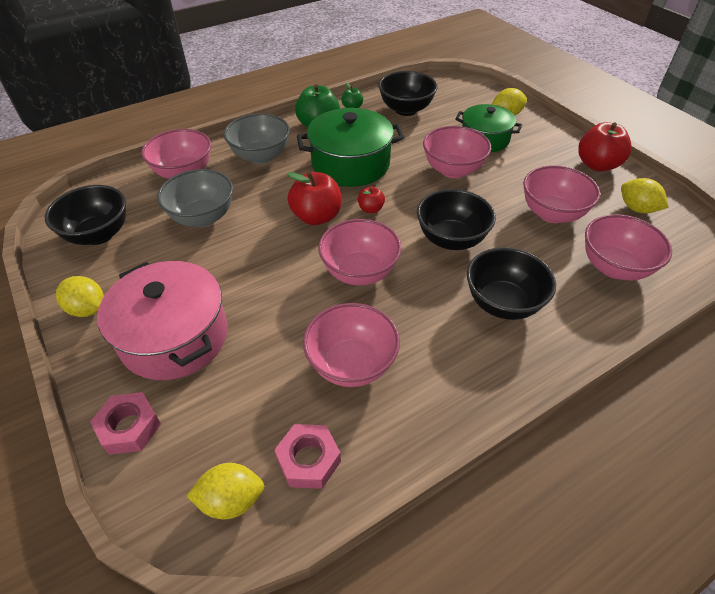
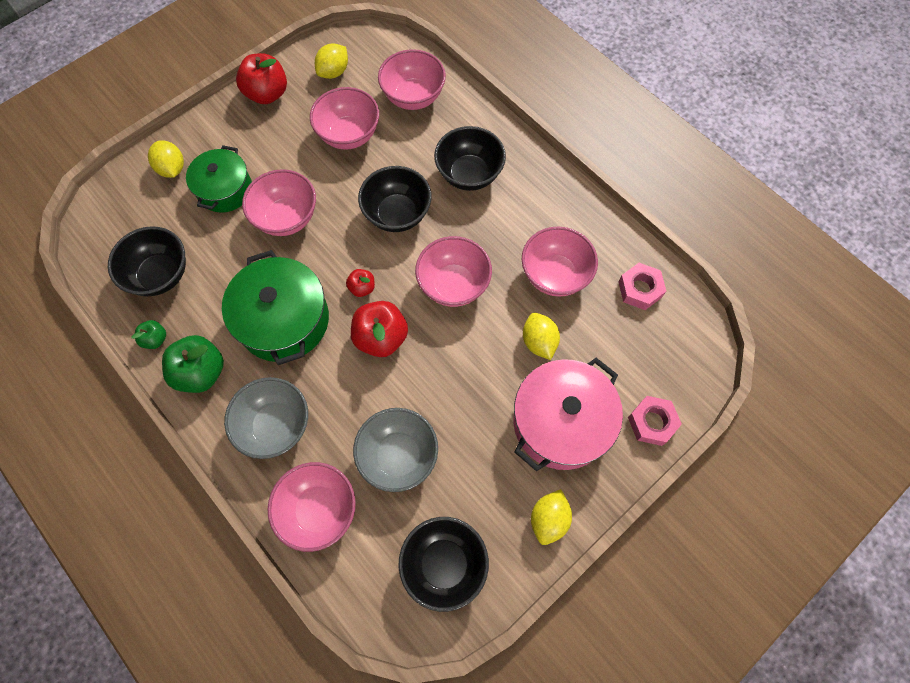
camera: 100 degrees left, 20 degrees up
yellow lemon [187,463,264,519] -> yellow lemon moved to [523,313,560,360]

